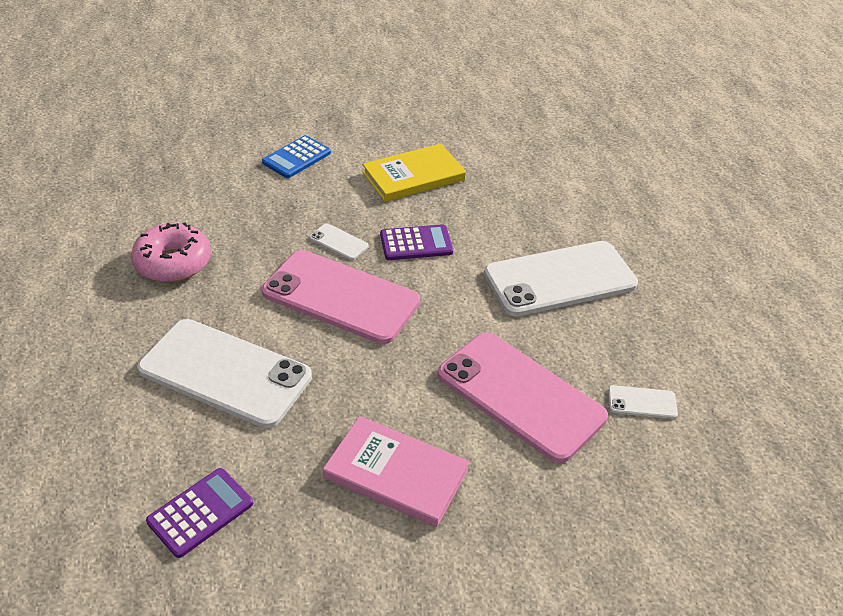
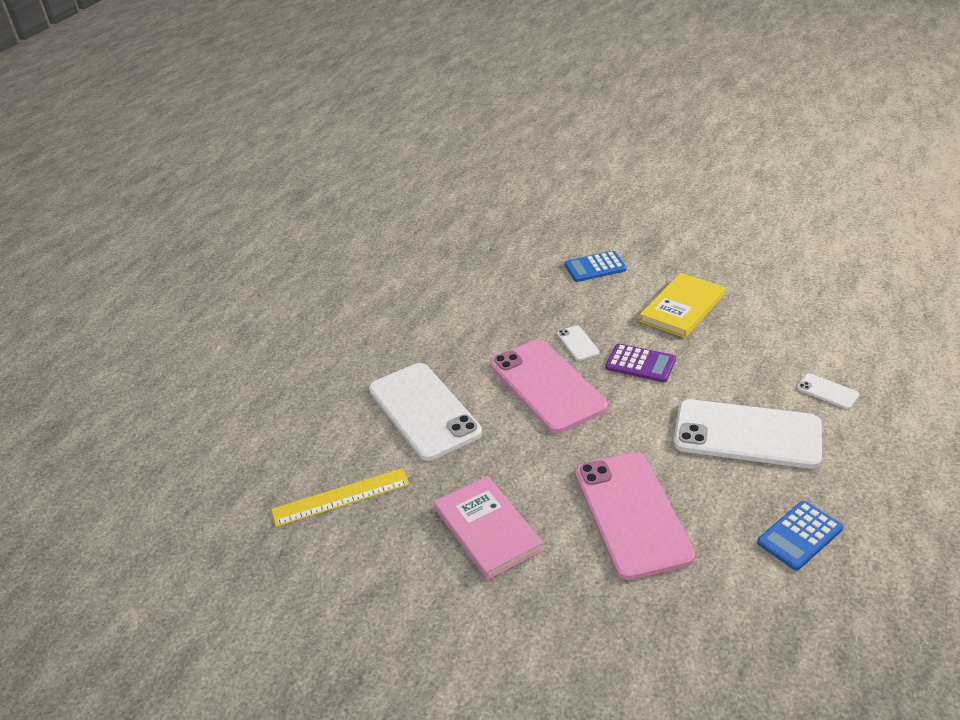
camera: 40 degrees right, 5 degrees down
pink donut [131,222,211,282] -> none
purple calculator [146,468,253,558] -> yellow ruler [271,468,409,527]
yellow book [362,144,466,202] -> yellow book turned 60 degrees counterclockwise [640,273,725,338]
white phone [608,385,678,419] -> white phone moved to [797,373,859,409]
none -> blue calculator [757,501,843,570]

